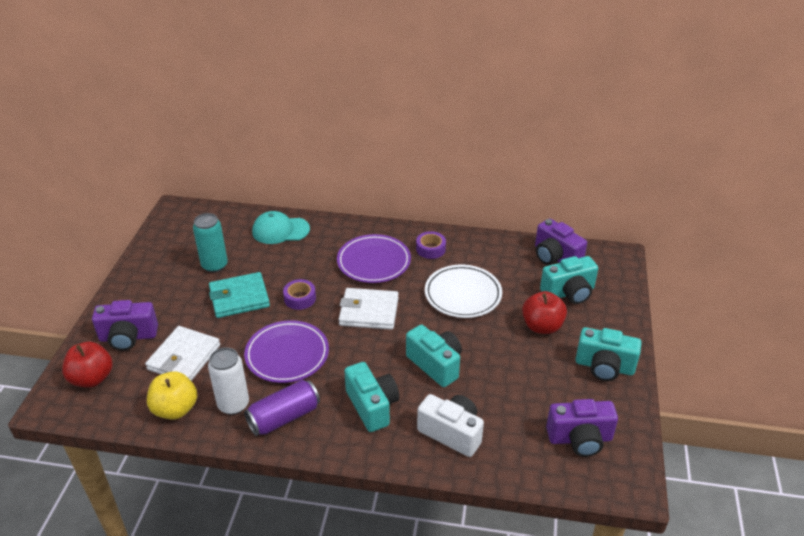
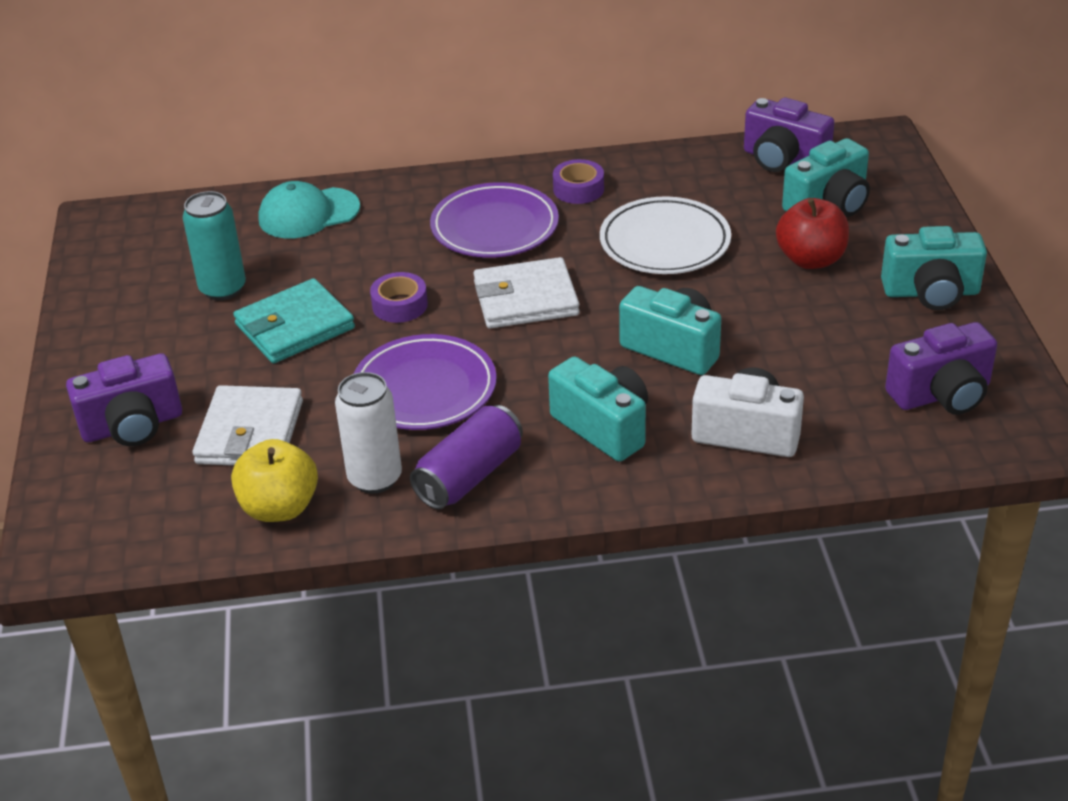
camera: 15 degrees left, 0 degrees up
red apple [62,342,113,388] -> none

